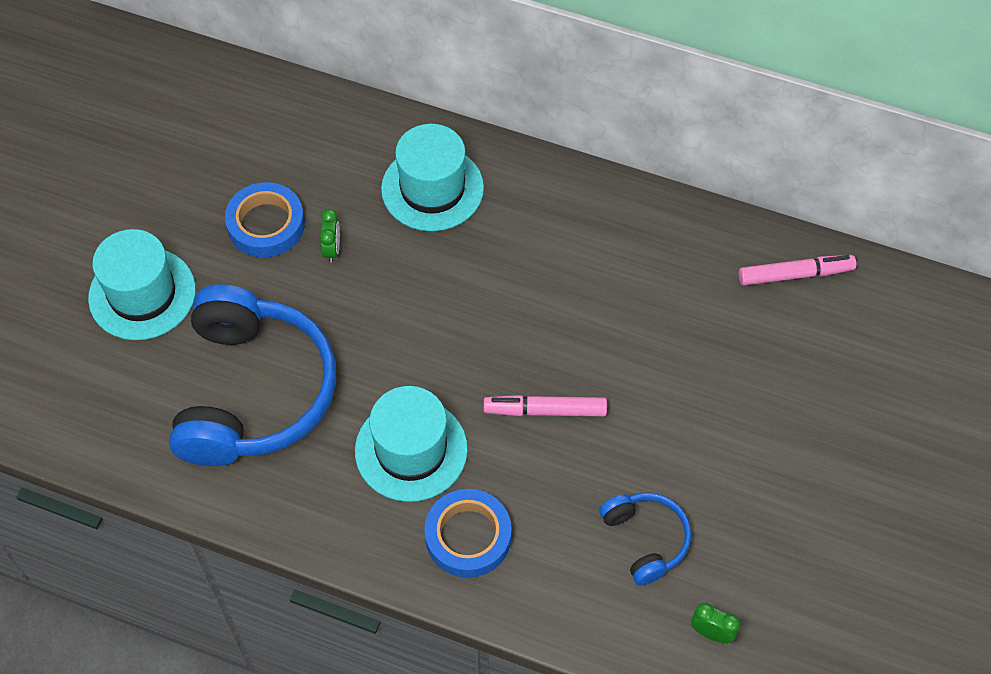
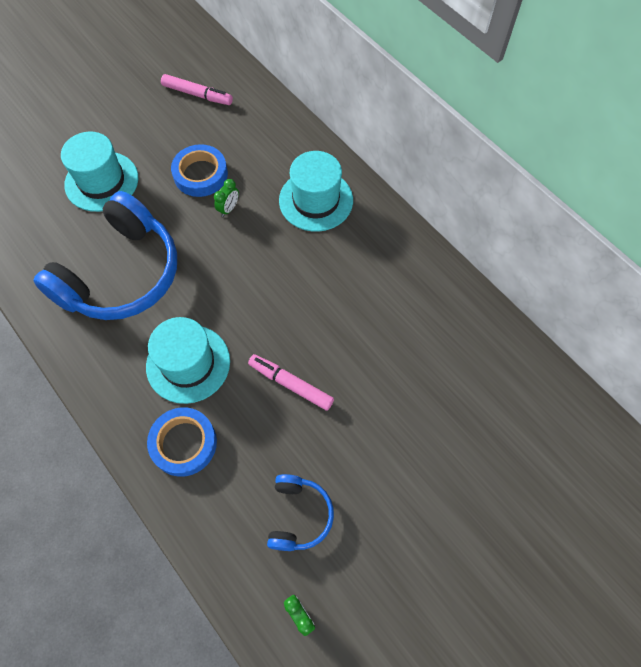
camera: 30 degrees right, 5 degrees up
pink marker [739,255,856,285] -> pink marker moved to [161,74,233,105]

